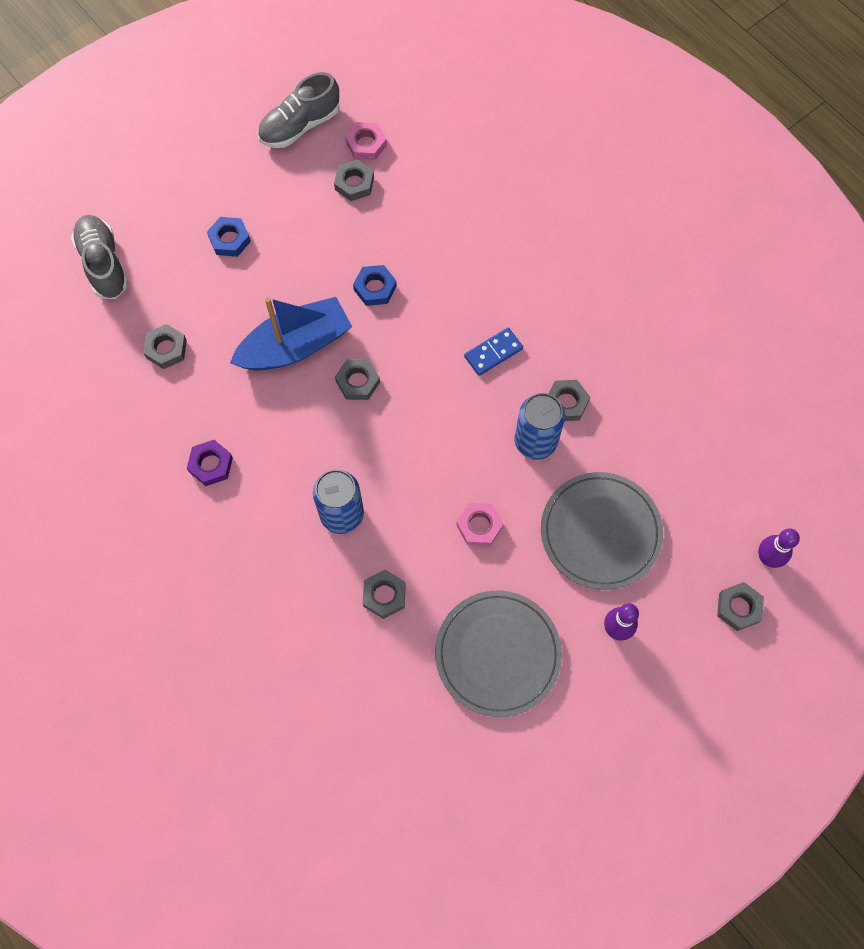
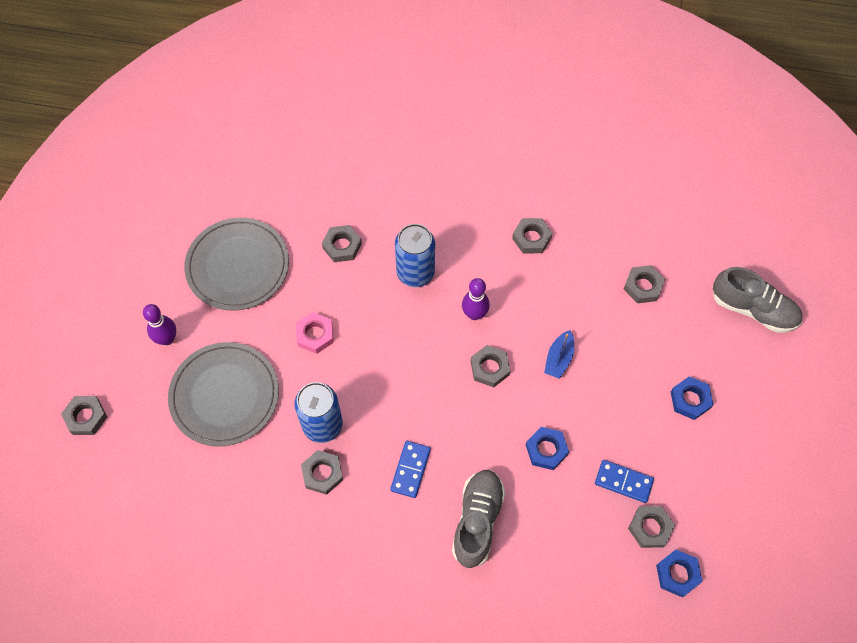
camera: 140 degrees right, 5 degrees down
purple nut [187,440,233,486] -> grey nut [512,218,552,253]
blue boat [230,297,352,371] -> blue boat [544,330,574,379], size x0.46
grey shoe [258,72,340,148] -> grey shoe moved to [452,470,505,568]
pink nut [345,122,387,160] -> blue nut [656,549,703,598]
purple bowling pin [758,528,800,568] -> purple bowling pin moved to [462,278,490,320]
none -> blue domino [595,460,654,503]

